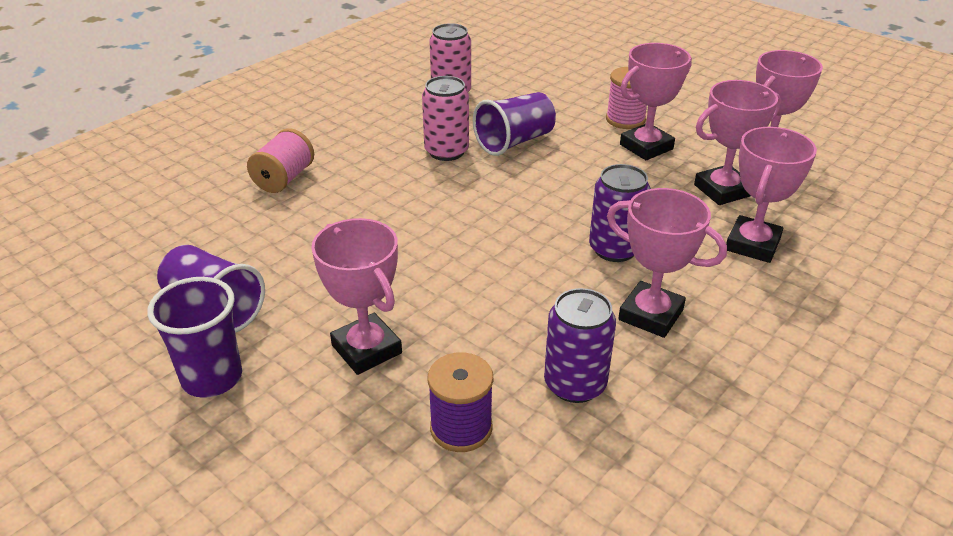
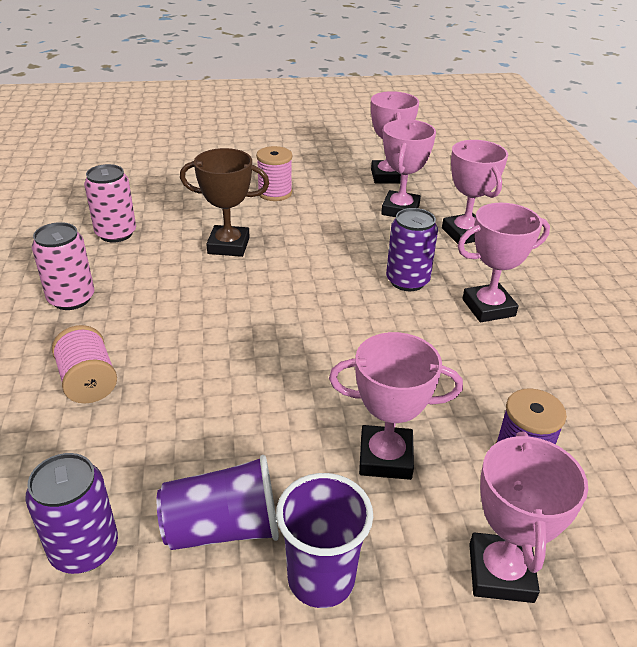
camera: 50 degrees left, 0 degrees up
pink can [422,76,469,161] -> pink can moved to [32,222,95,310]
purple cup [473,92,556,156] -> brown trophy [180,148,269,257]
purple can [544,288,616,403] -> purple can moved to [25,453,118,574]
pink trophy [620,43,692,160] -> pink trophy moved to [469,432,588,603]

